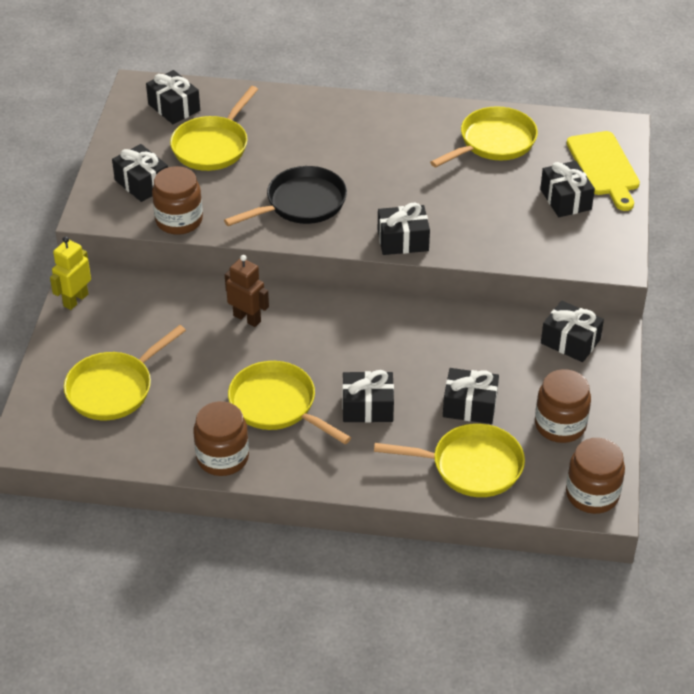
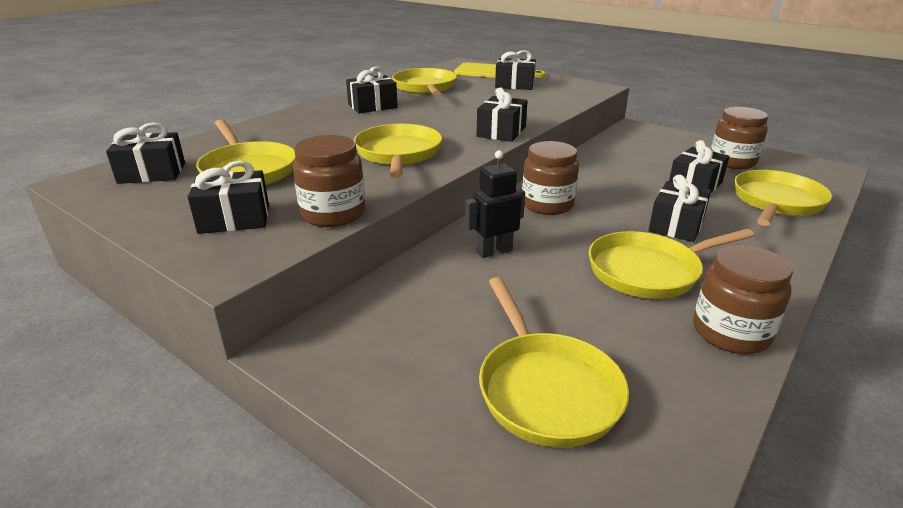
camera: 60 degrees left, 15 degrees down
yellow robot [50,236,91,310] -> none
black pan [224,166,347,226] -> yellow pan [354,124,442,178]
brown robot [225,255,269,327] -> black robot [465,150,525,258]
black gift [541,301,604,362] -> black gift moved to [346,67,398,113]
brown jar [566,438,625,514] -> brown jar moved to [522,141,579,215]

